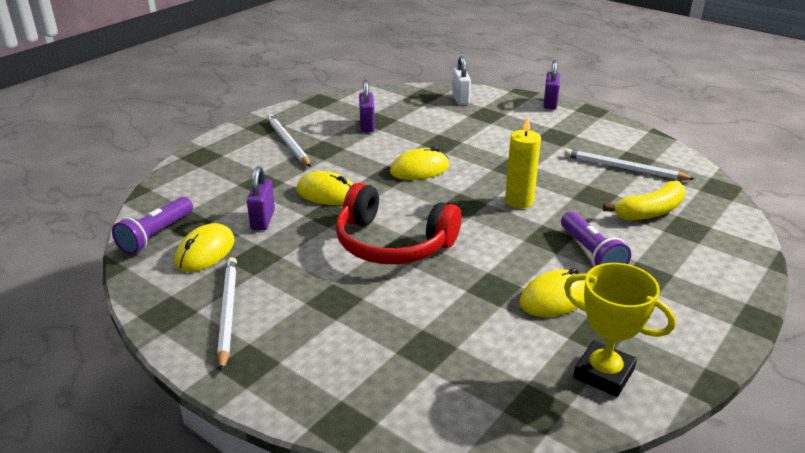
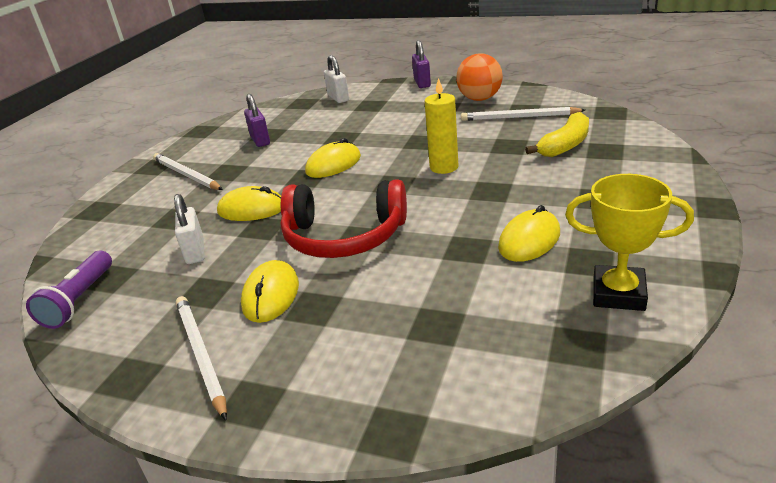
camera: 15 degrees left, 0 degrees up
yellow mouse [175,223,235,272] -> yellow mouse moved to [241,260,299,323]
purple padlock [247,167,275,230] -> white padlock [174,194,205,264]
purple flashlight [561,212,631,267] -> none
none -> orange ball [456,53,503,101]

